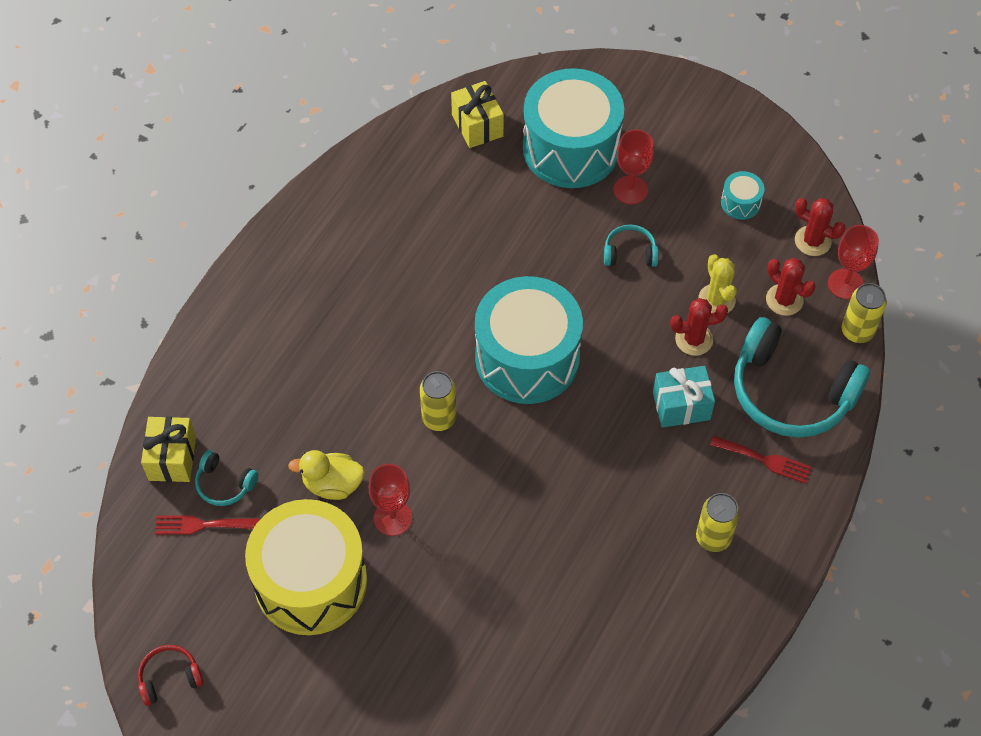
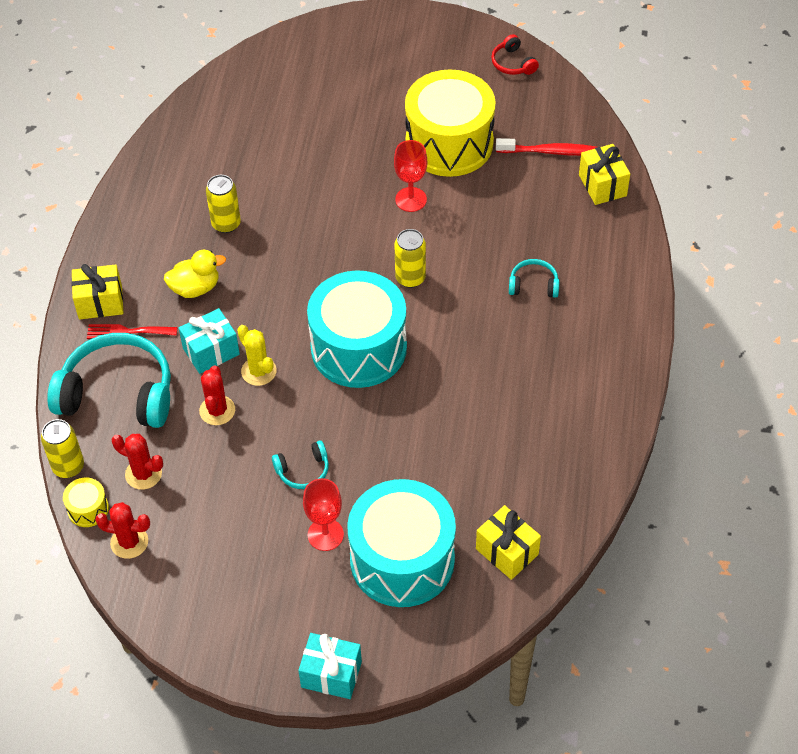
camera: 160 degrees right, 5 degrees down
red headphones [138,645,204,706] -> red headphones turned 105 degrees clockwise [491,34,539,75]
red fork [154,515,260,534] -> red toothbrush [496,138,597,156]
turquoise headphones [195,450,258,506] -> turquoise headphones moved to [509,259,559,298]
yellow duck [288,450,365,500] -> yellow duck moved to [164,250,226,298]
red cactus [670,298,728,356] -> red cactus turned 60 degrees counterclockwise [199,366,235,425]
yellow can [696,493,740,552] -> yellow can moved to [206,175,241,233]
yellow cactus [698,254,737,313] -> yellow cactus moved to [237,325,277,386]
turquoise drum [721,171,765,220] -> none
red goblet [828,225,879,299] -> yellow drum [63,478,109,527]
none -> yellow gift [71,264,123,320]
none -> turquoise gift [298,633,362,699]

